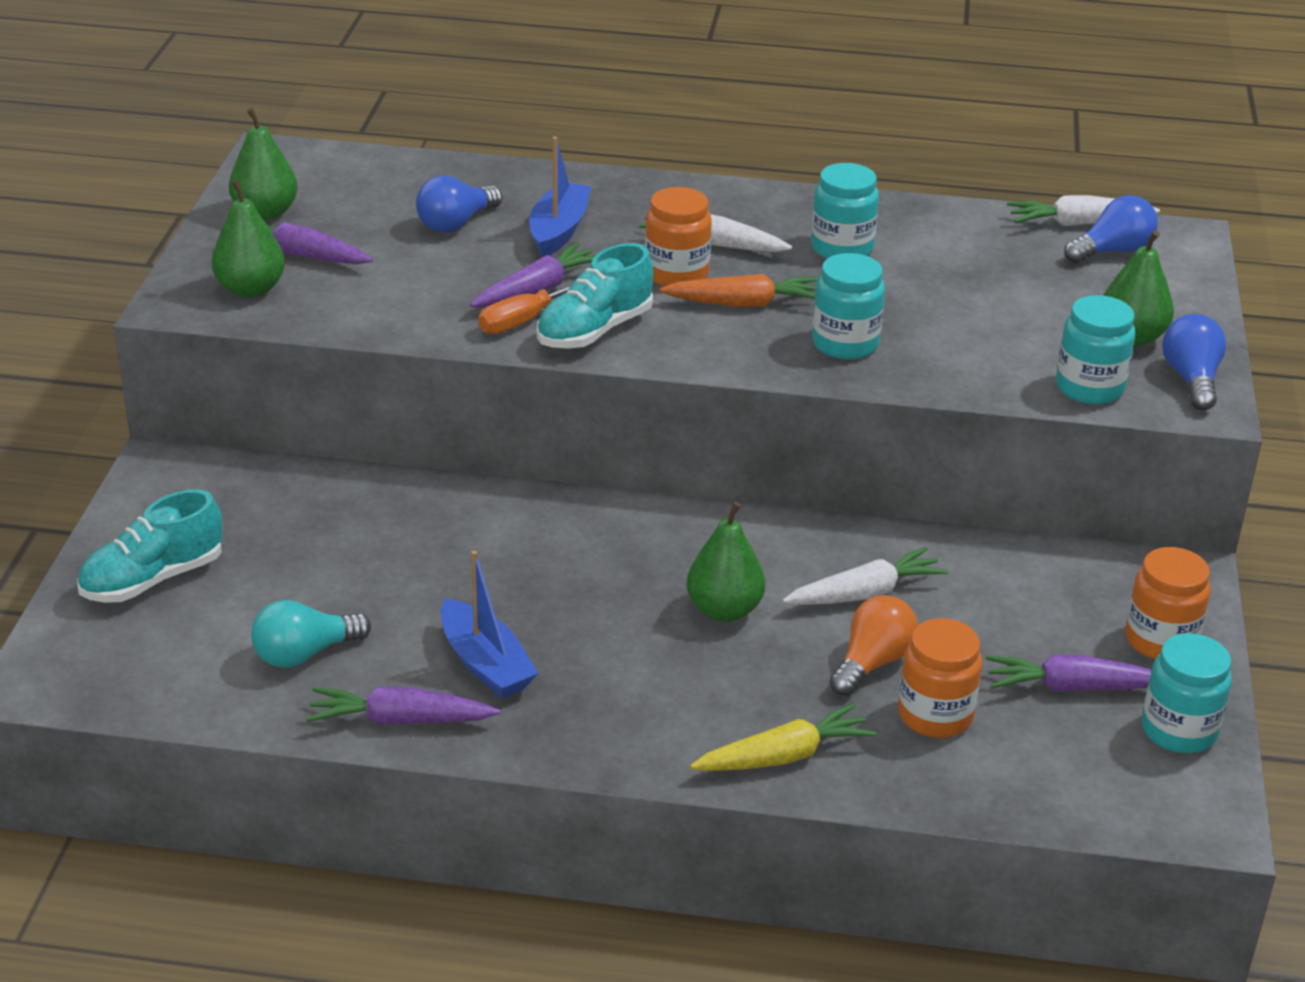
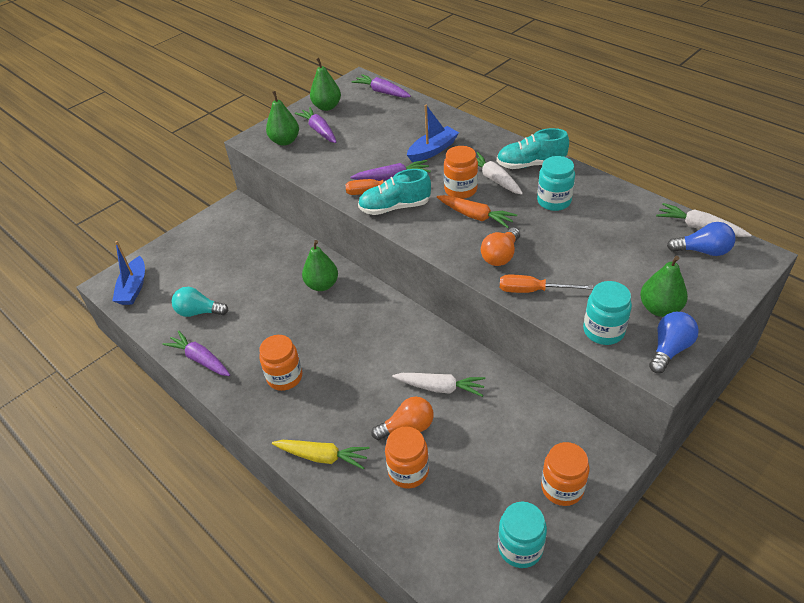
camera: 40 degrees right, 10 degrees up
turquoise shoe [77,489,223,603] -> turquoise shoe moved to [497,128,569,169]
blue light bulb [416,175,502,233] -> none
blue boat [440,550,539,698] -> blue boat moved to [112,241,145,305]
green pear [686,502,765,622] -> green pear moved to [302,240,338,291]
turquoise jar [812,253,885,360] -> orange light bulb [481,227,520,266]
purple carrot [986,654,1152,692] -> purple carrot moved to [351,74,411,98]
none -> orange jar [259,335,302,391]
none -> orange screwdriver [500,275,593,293]

